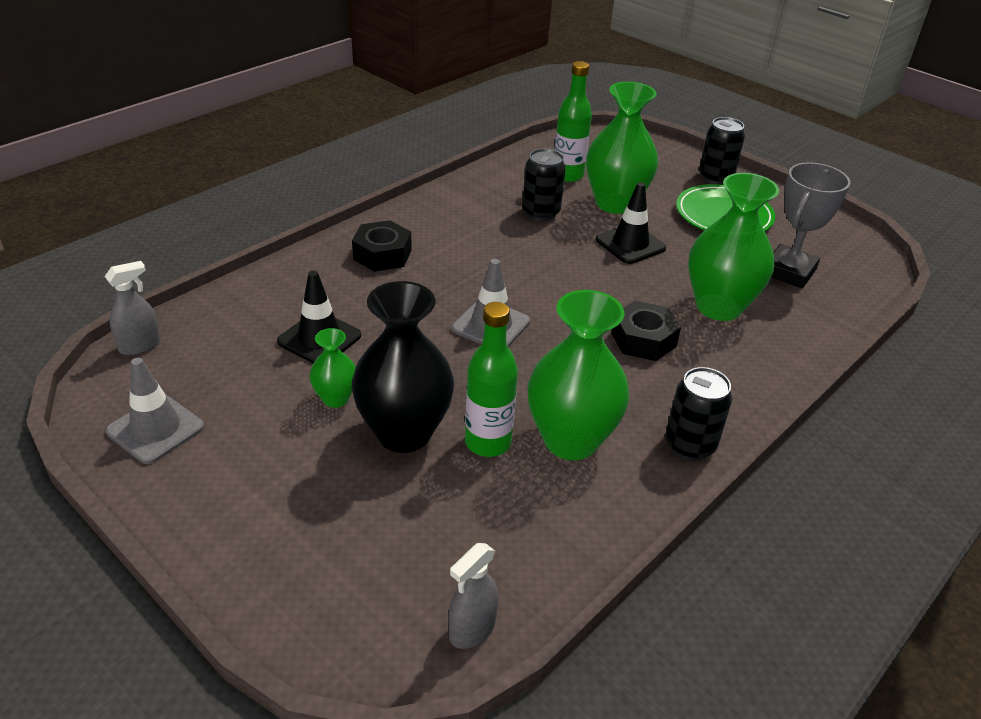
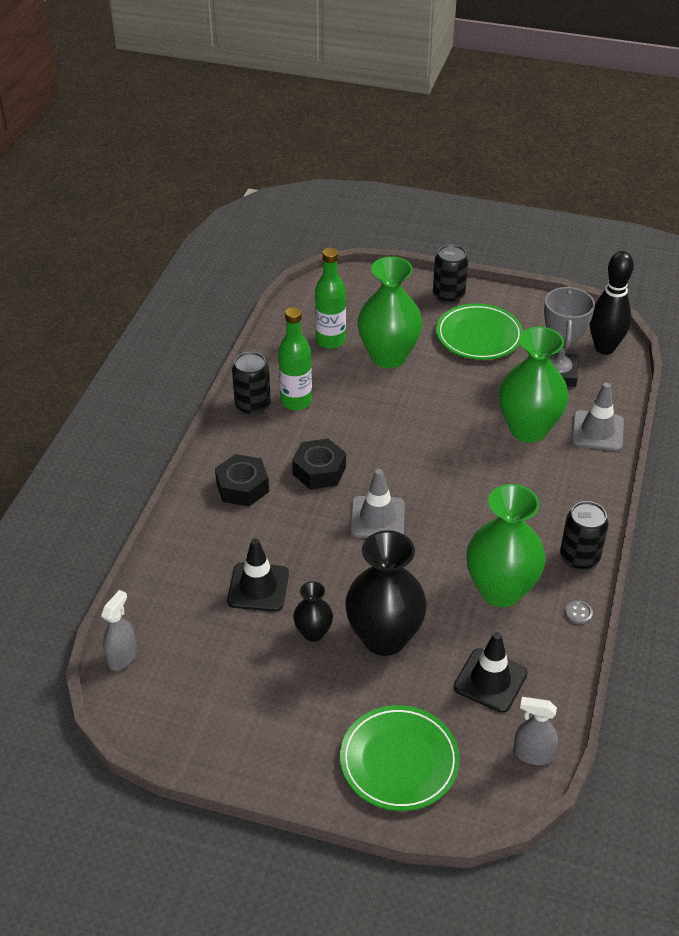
camera: 25 degrees left, 5 degrees up
grey traffic cone [106,358,204,464] -> grey traffic cone moved to [572,383,624,451]
green vase [309,328,356,408] -> black vase [293,582,333,642]
grey spray bottle [449,543,499,649] -> grey spray bottle turned 90 degrees clockwise [514,697,558,765]
green bottle [465,302,518,457] -> green bottle moved to [278,307,312,410]
black can [522,149,566,221] -> black can moved to [232,352,271,416]
black traffic cone [596,182,666,264] -> black traffic cone moved to [454,632,528,713]
black nut [611,301,681,361] -> black nut moved to [292,439,346,490]
none -> green plate [340,705,460,811]
none -> grey button [565,600,593,624]
none -> black bowling pin [590,251,634,355]

